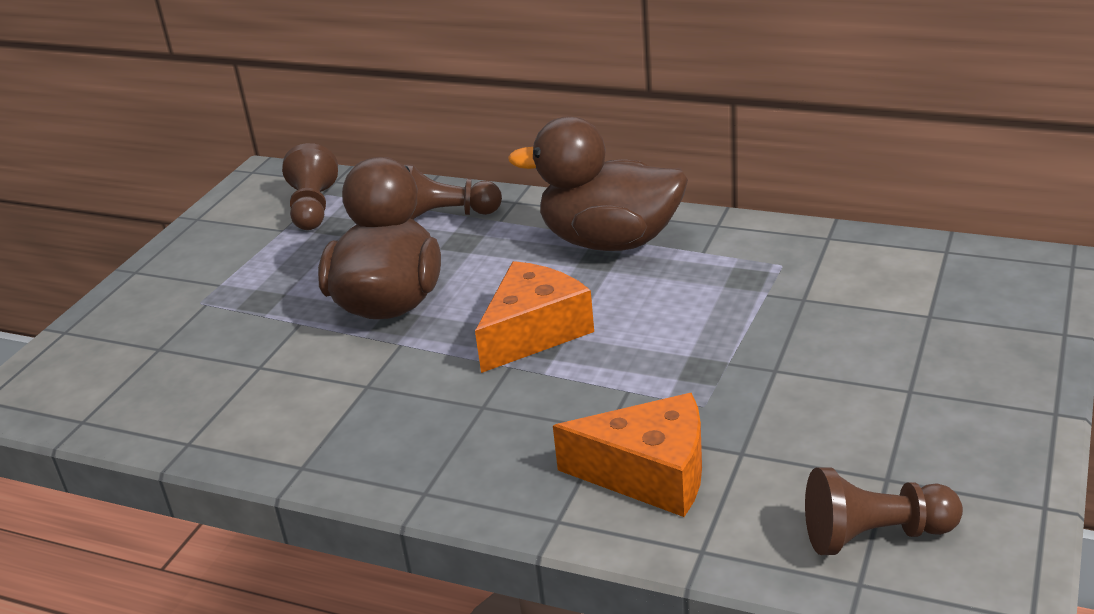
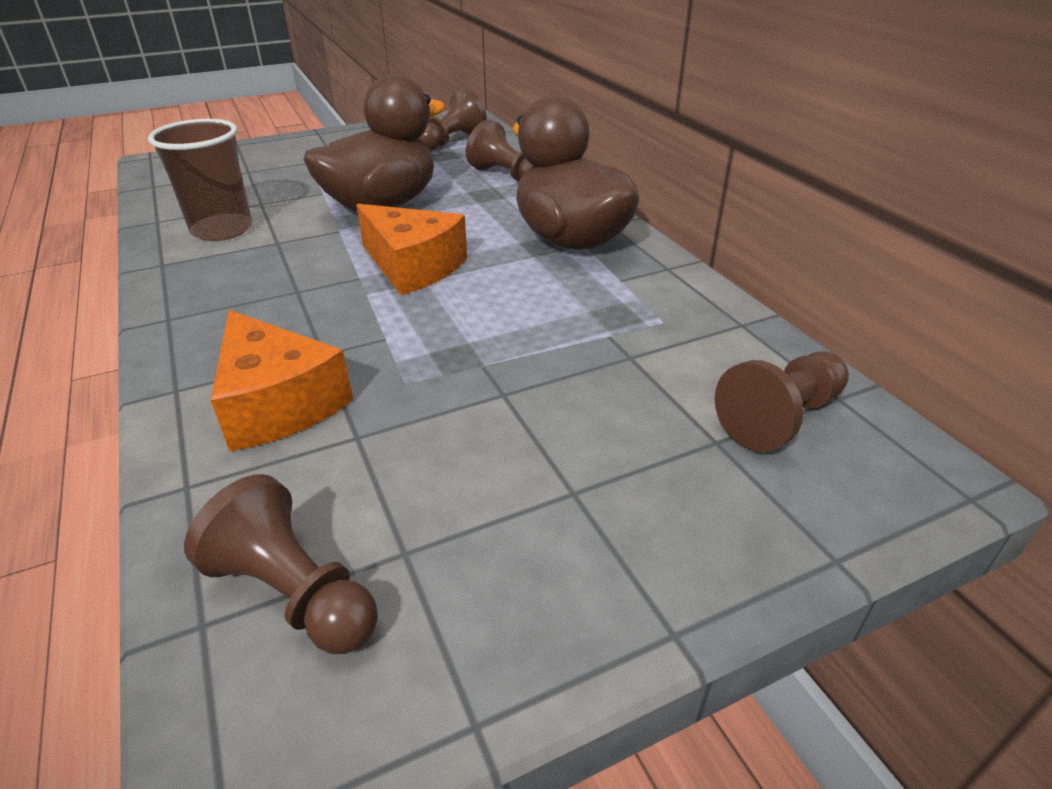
camera: 40 degrees right, 5 degrees up
orange cheese [475,261,594,373] -> orange cheese turned 45 degrees clockwise [356,204,467,295]
none -> brown cup [148,119,252,241]
none -> brown pawn [715,352,849,452]

